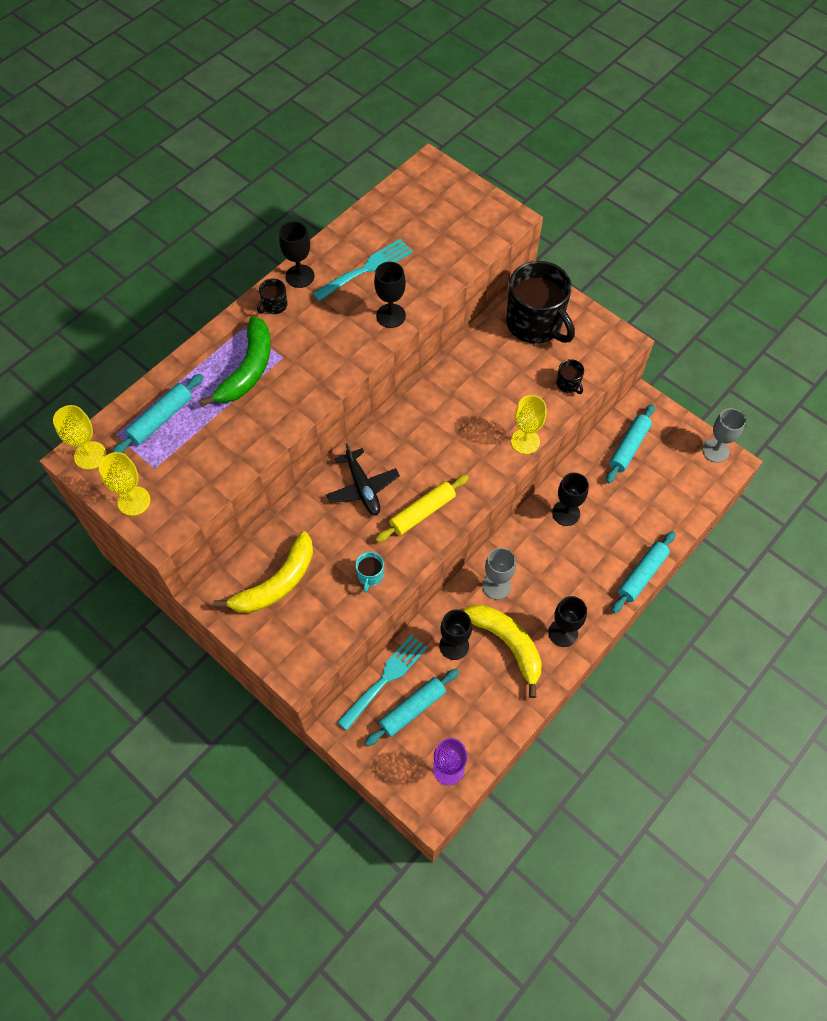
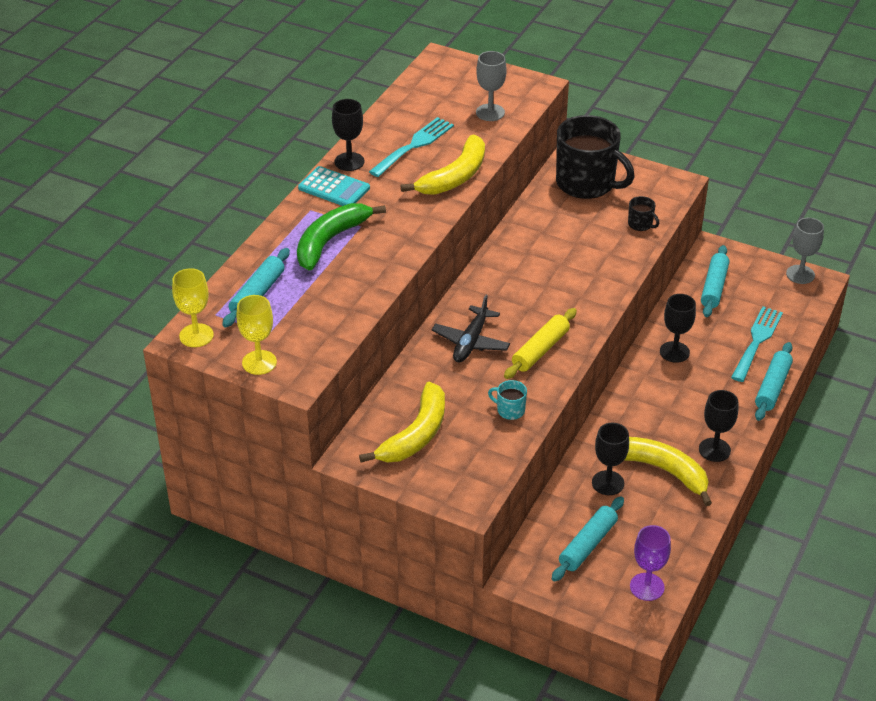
camera: 15 degrees left, 20 degrees down
green banana [199,316,271,407] -> green banana turned 150 degrees counterclockwise [297,203,386,271]
black mug [257,278,287,314] -> turquoise calculator [298,166,370,206]
black plane [326,443,400,515] -> black plane turned 60 degrees clockwise [432,295,510,363]
turquoise fork [337,634,428,731] -> turquoise fork moved to [731,307,783,382]
turquoise mug [355,552,384,593] -> turquoise mug turned 120 degrees clockwise [488,380,527,420]
black goblet [374,262,406,328] -> yellow banana [401,135,485,195]
grey goblet [482,548,516,600] -> grey goblet moved to [476,51,507,121]
yellow goblet [511,395,546,454] -> none

